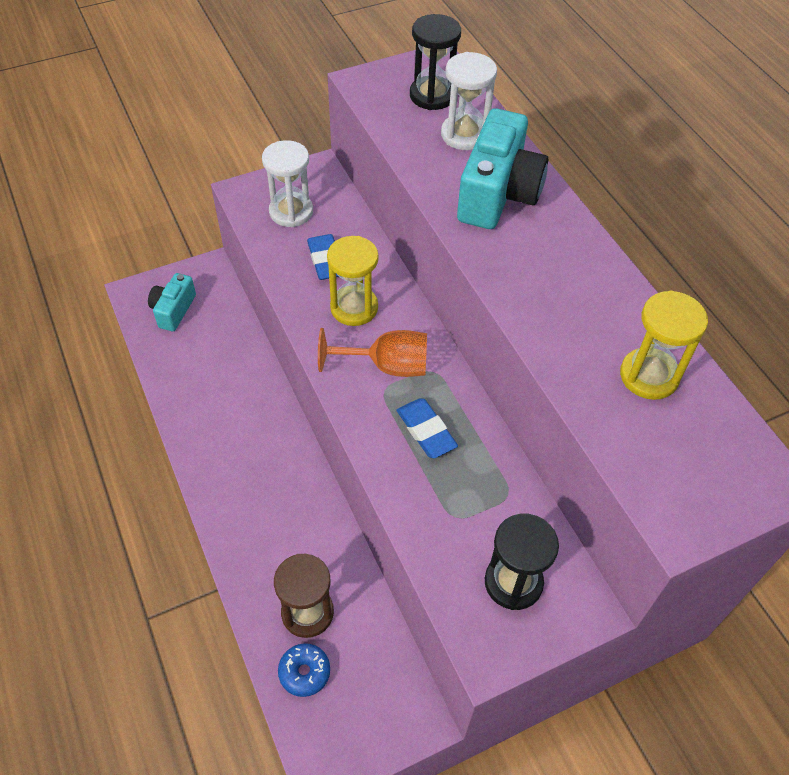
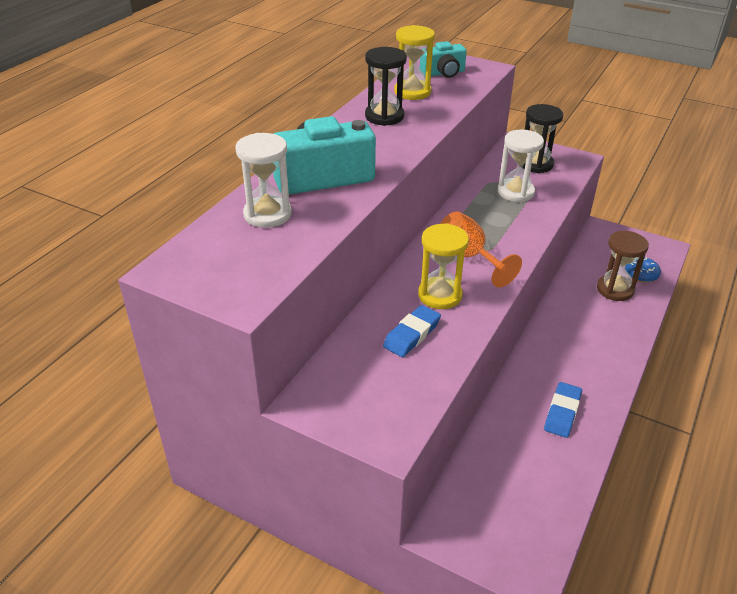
camera: 125 degrees left, 15 degrees down
turquoise camera [148,273,196,331] -> turquoise camera moved to [420,41,467,78]
white hourglass [262,140,313,227] -> white hourglass moved to [498,130,544,202]
blue eraser [396,399,458,458] -> blue eraser moved to [544,382,582,438]
black hourglass [410,14,461,110] -> black hourglass moved to [365,47,407,126]

